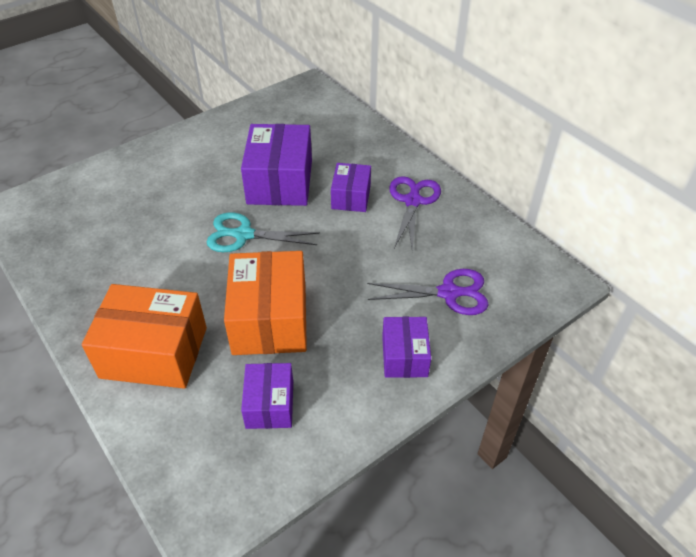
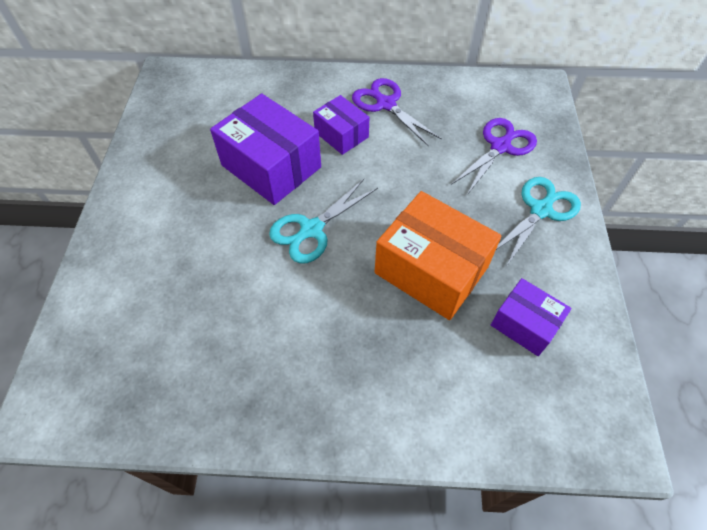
camera: 50 degrees left, 10 degrees up
orange box [82,284,207,389] -> none
purple box [382,317,431,378] -> turquoise scissors [496,177,581,267]

